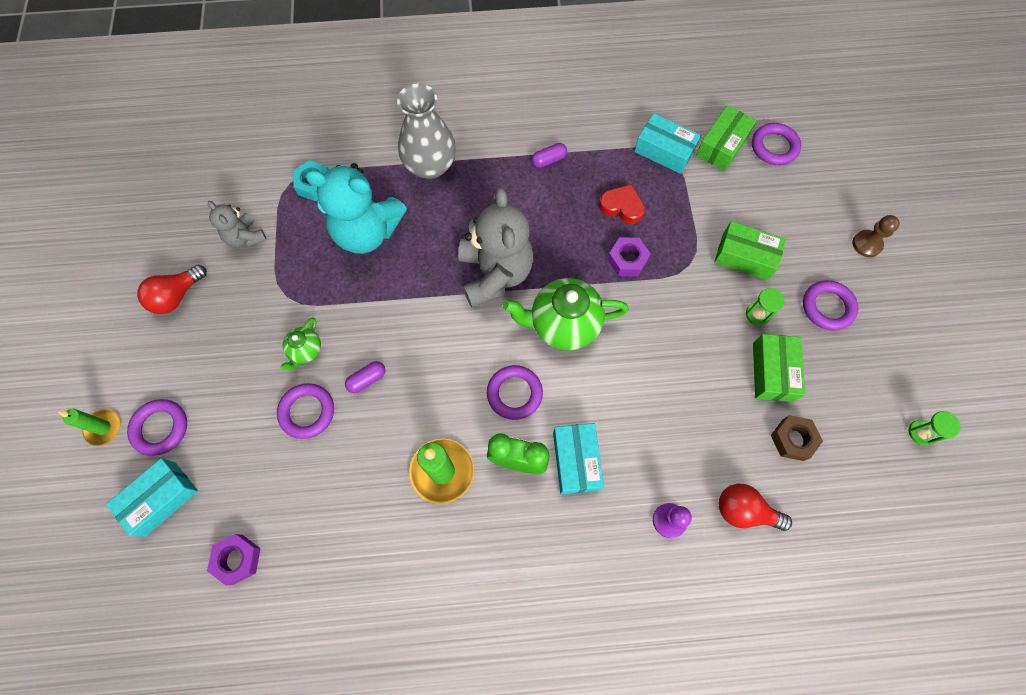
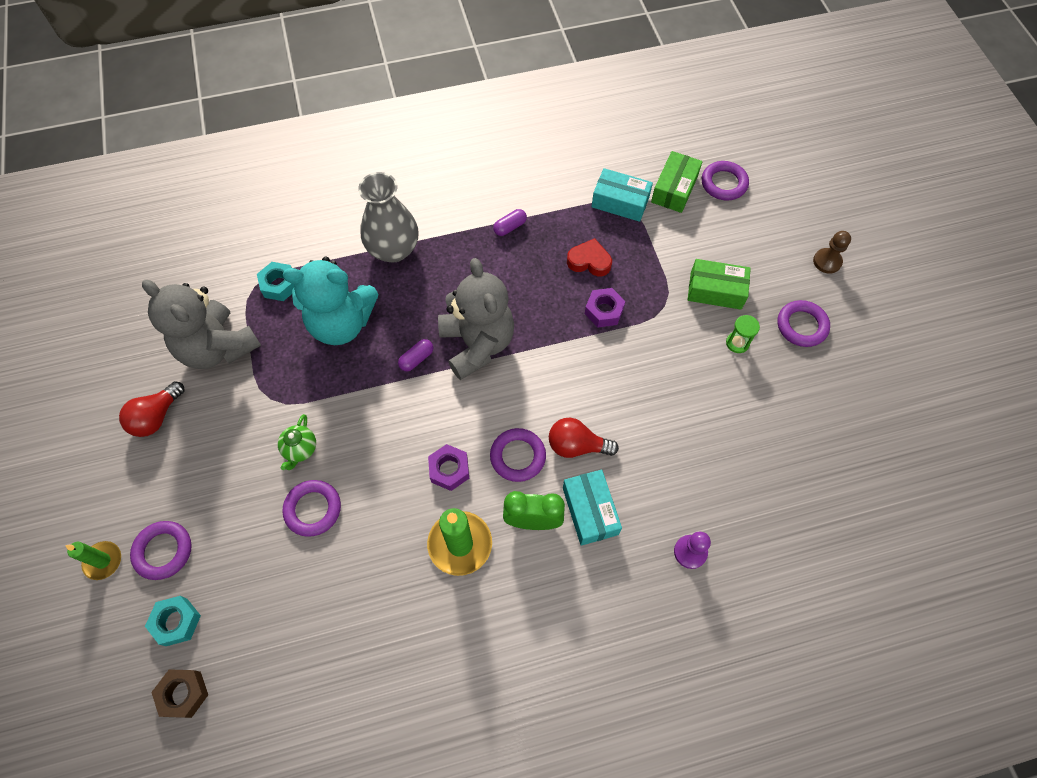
camera: 10 degrees left, 5 degrees down
turquoise box [106,458,198,537] -> turquoise nut [145,596,201,646]
purple nut [207,534,261,585] -> purple nut moved to [428,444,469,491]
grey teddy bear [208,201,267,248] -> grey teddy bear [142,280,261,369], size x1.92
purple capsule [345,361,385,393] -> purple capsule moved to [398,339,433,371]
green teapot [503,278,629,350] -> none
red light bulb [719,484,792,531] -> red light bulb moved to [549,418,619,458]
green box [753,334,805,402] -> none
brown nut [771,415,823,461] -> brown nut moved to [151,669,208,718]
green hourglass [908,411,961,445] -> none

